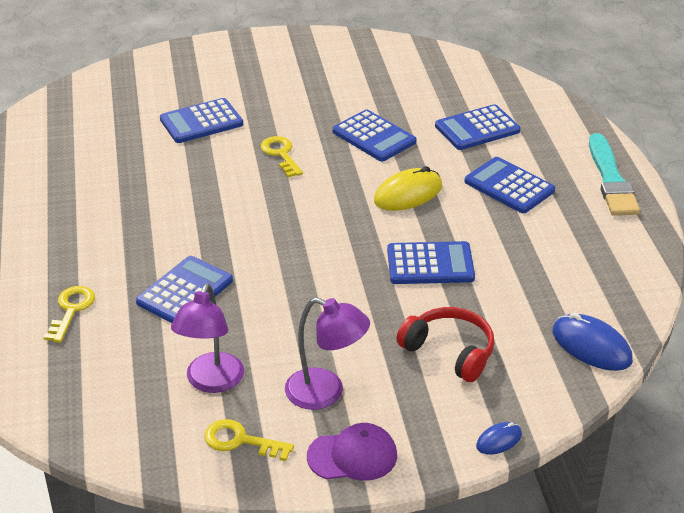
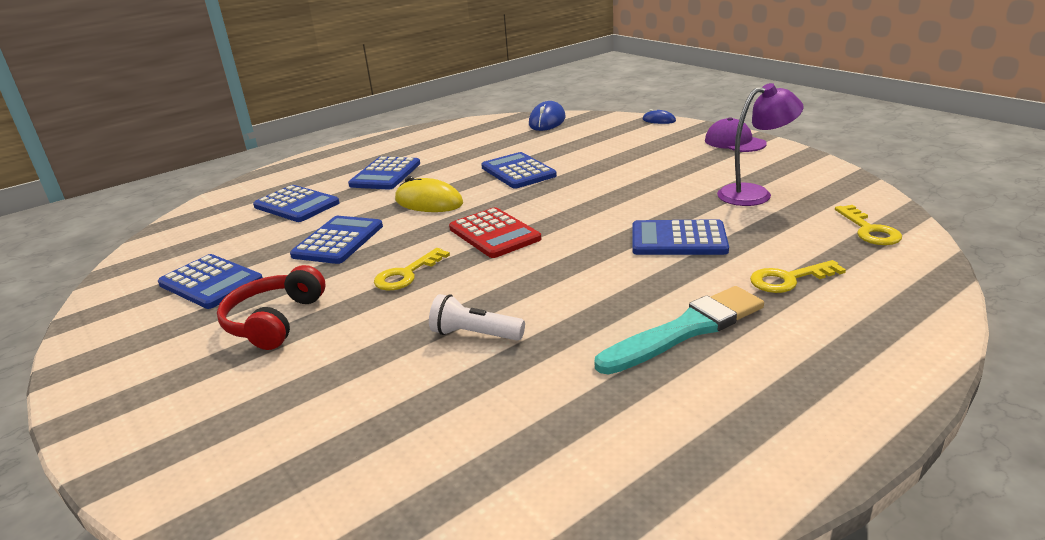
camera: 115 degrees left, 10 degrees down
blue calculator [160,98,243,143] -> blue calculator moved to [158,254,263,309]
yellow key [204,419,294,461] -> yellow key moved to [835,205,902,245]
purple lamp [285,297,370,410] -> none
red headphones [397,307,495,382] -> red headphones moved to [217,265,325,350]
turquoise brush [589,133,640,216] -> turquoise brush moved to [595,286,764,375]
none -> white flashlight [429,294,525,341]
none -> red calculator [449,207,541,258]

